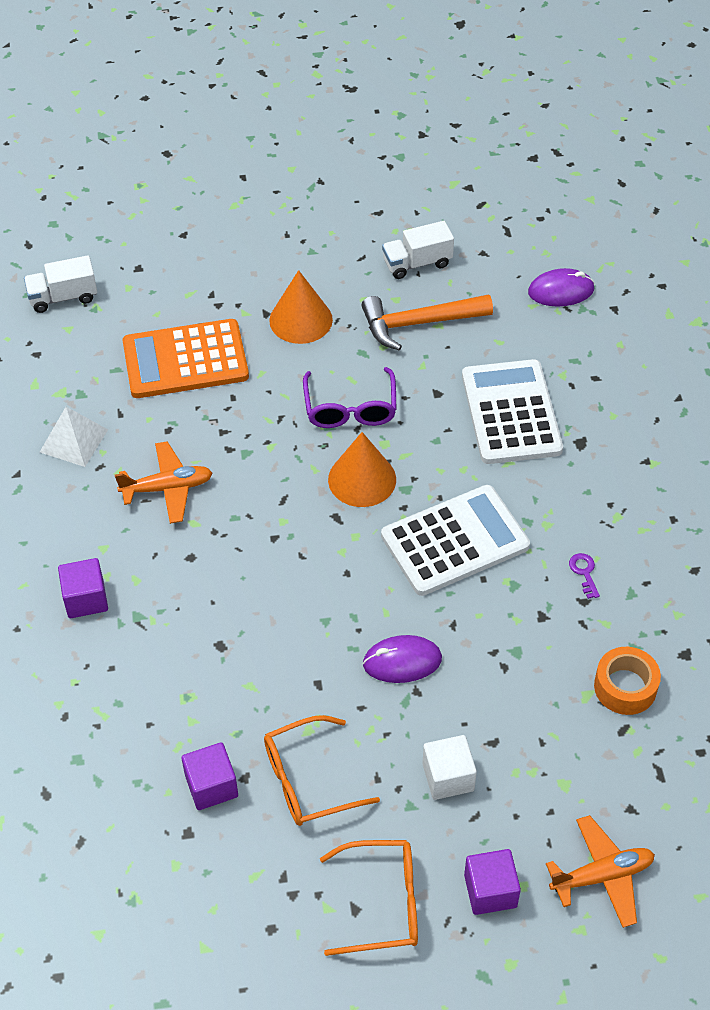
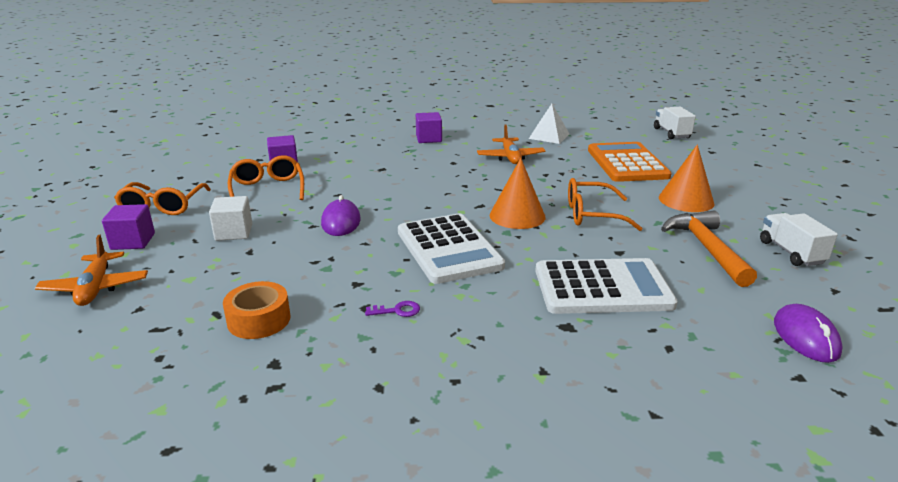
camera: 95 degrees right, 25 degrees down
purple glasses [303,367,397,428] -> orange glasses [568,178,643,231]

